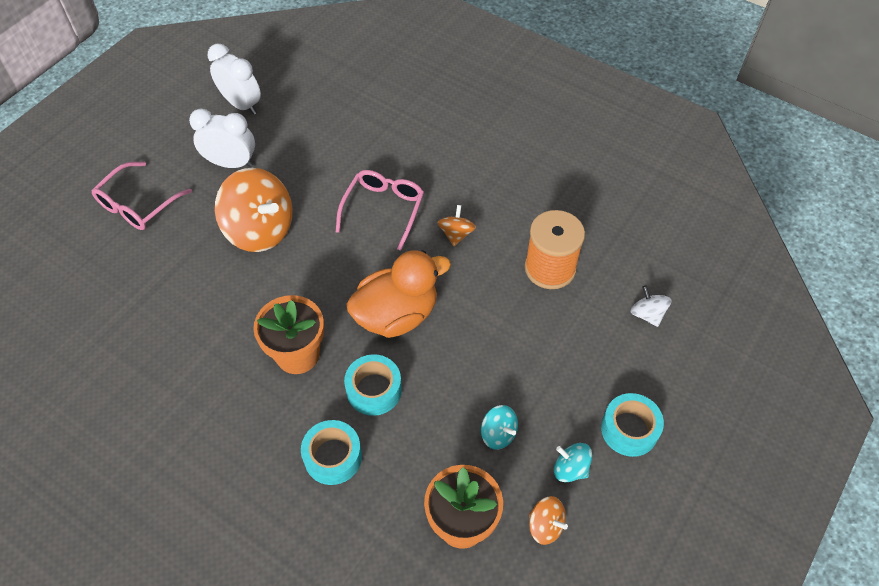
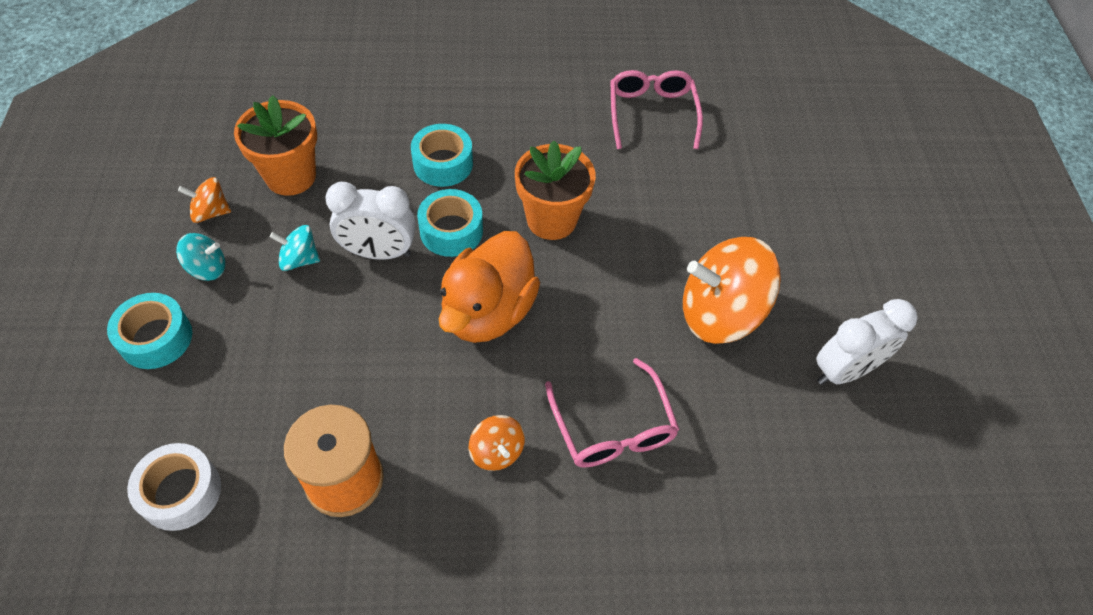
camera: 140 degrees right, 0 degrees up
pink glasses [91,162,192,230] -> pink glasses moved to [610,70,703,149]
white clock [208,44,261,115] -> white clock moved to [325,182,416,260]
white spinning top [631,285,671,327] -> white tape [127,443,221,531]

